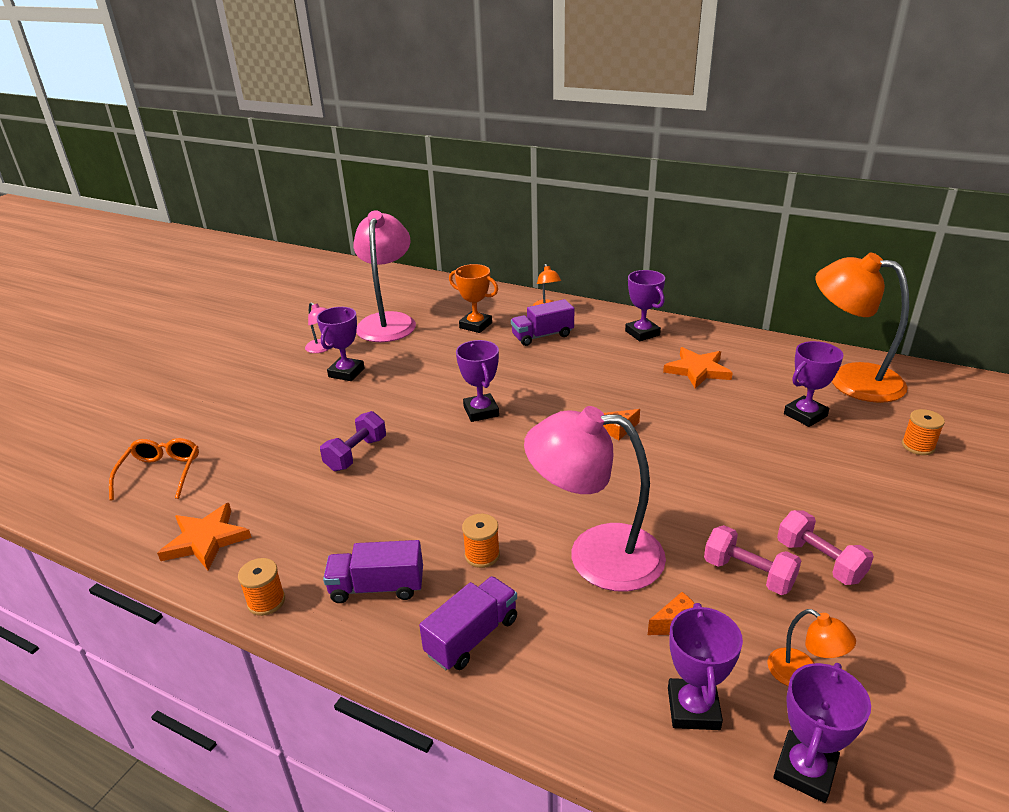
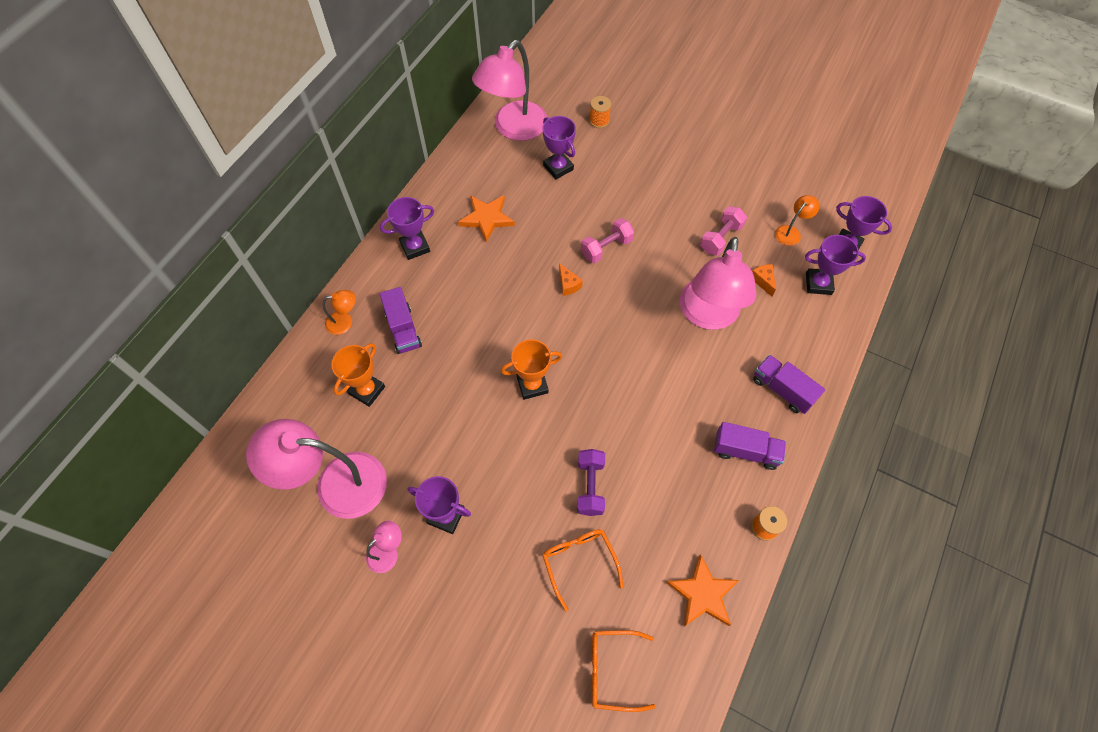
camera: 90 degrees left, 30 degrees up
purple dumbbell [320,411,386,471] -> purple dumbbell turned 60 degrees clockwise [577,449,605,516]
purple truck [323,540,423,603] -> purple truck turned 75 degrees counterclockwise [714,422,786,470]
purple trophy [456,340,499,422] -> orange trophy [501,339,562,400]
orange spool [462,514,500,568] -> none
pink dumbbell [777,510,874,585] -> pink dumbbell moved to [581,218,634,263]
orange lamp [816,253,909,403] -> pink lamp [472,40,547,141]
none -> orange glasses [542,529,623,612]

